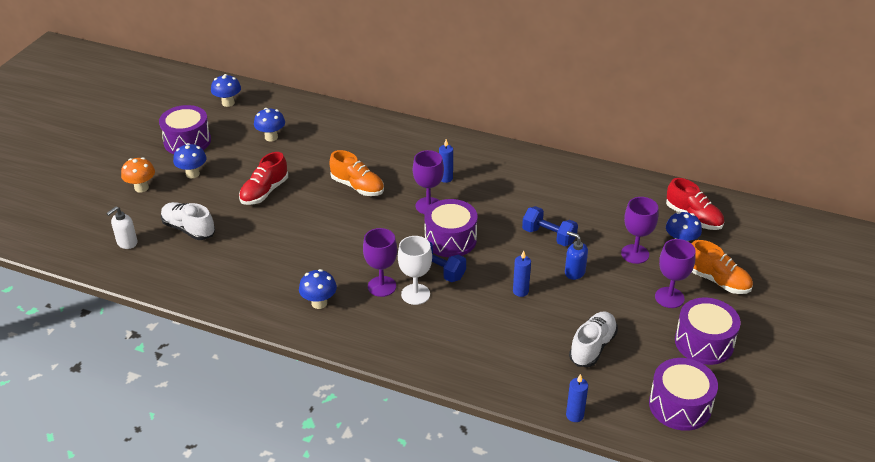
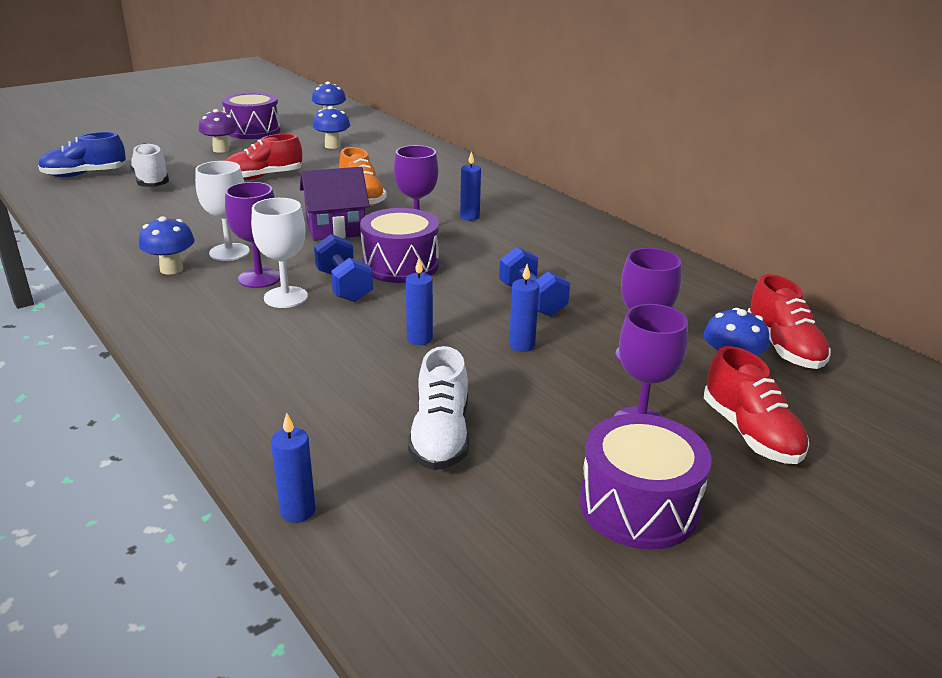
camera: 30 degrees right, 10 degrees down
white soap dispenser [106,206,138,249] -> blue shoe [38,132,126,177]
orange mushroom [121,157,155,193] -> none
blue mushroom [173,143,207,178] -> purple mushroom [198,109,238,153]
blue soap dispenser [565,231,588,280] -> blue candle [509,264,539,352]
white shoe [569,311,618,367] -> white shoe turned 120 degrees clockwise [408,346,469,470]
purple drum [649,358,718,431] -> none
orange shoe [692,240,753,294] -> red shoe [704,346,810,464]
none -> white goblet [195,161,250,261]
none -> purple house [300,167,369,241]

